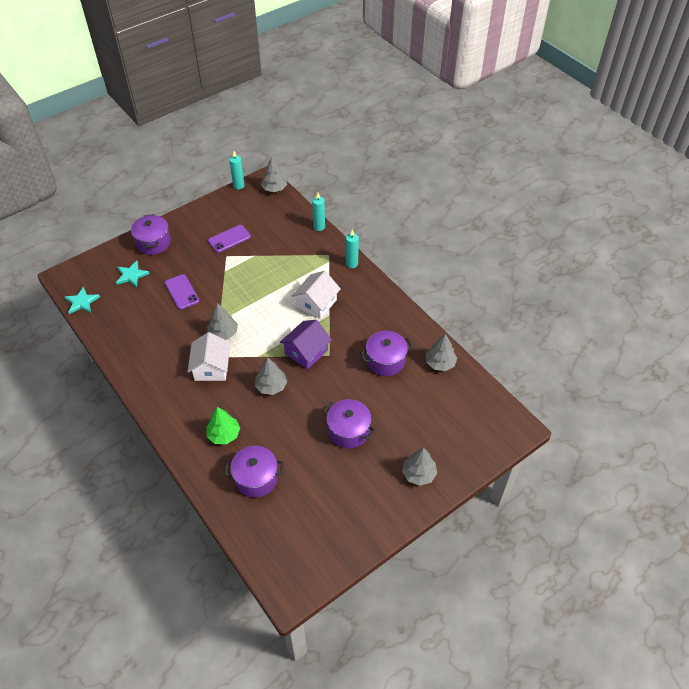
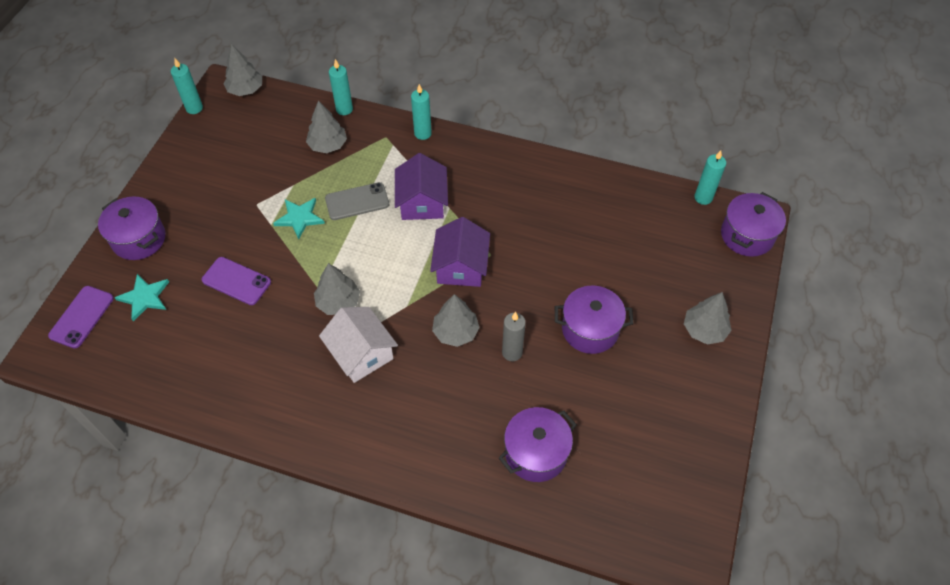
camera: 35 degrees left, 5 degrees up
turquoise star [64,287,100,314] -> turquoise star moved to [273,198,325,240]
green tree [206,407,240,444] -> none
purple phone [208,225,251,253] -> purple phone moved to [48,286,114,349]
white house [292,271,341,319] -> purple house [395,153,448,220]
purple pot [360,331,413,376] -> purple pot moved to [721,192,786,257]
grey tree [426,334,457,371] -> grey tree moved to [306,101,347,153]
none -> grey phone [325,182,389,220]
none -> grey candle [502,312,526,361]
none -> turquoise candle [694,150,726,205]

